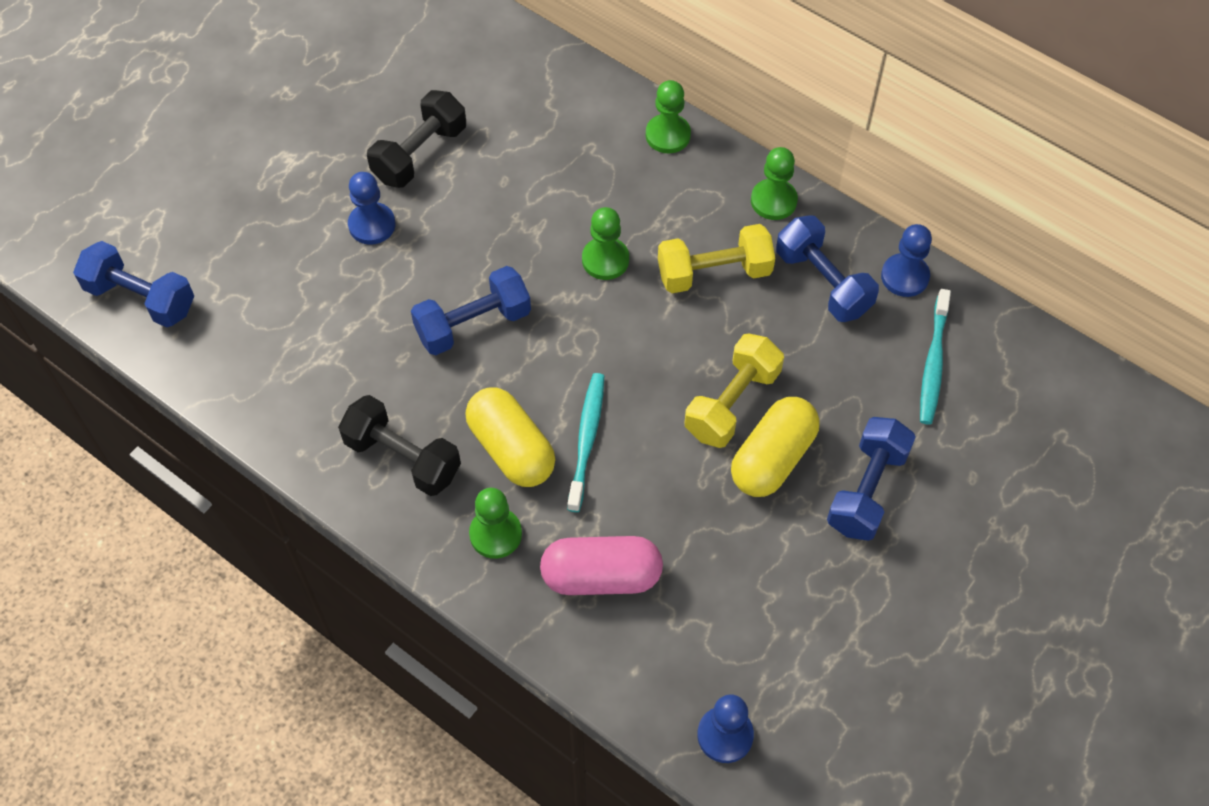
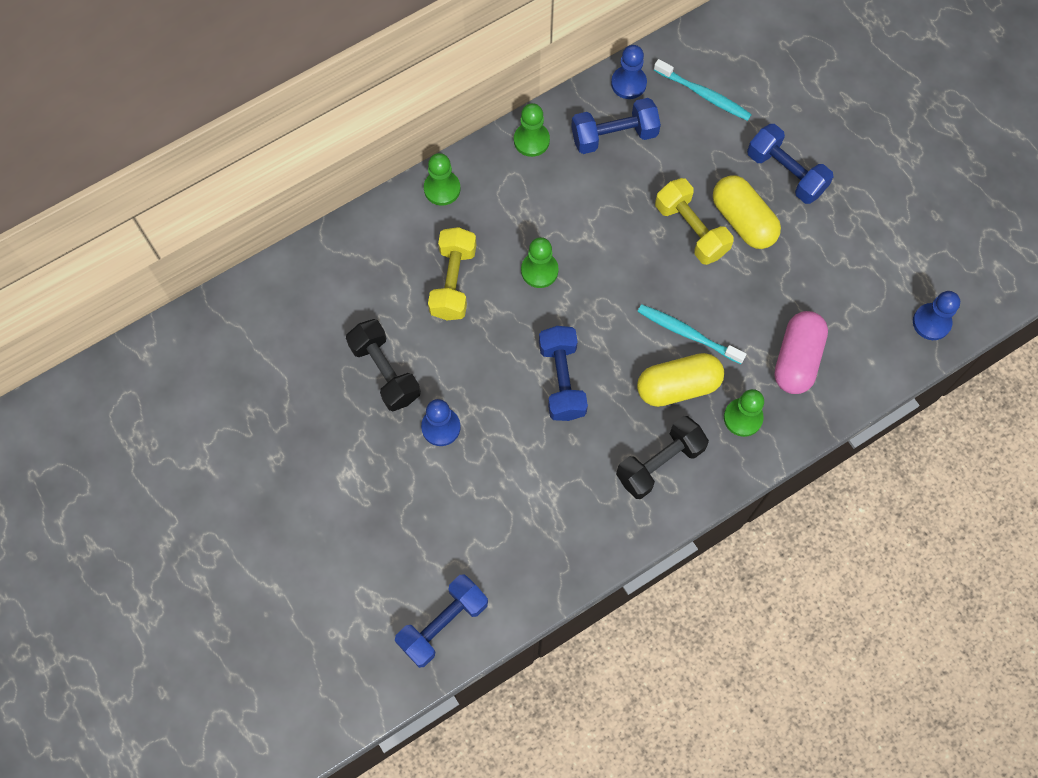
camera: 70 degrees left, 10 degrees up
yellow dumbbell [658,224,775,293] -> yellow dumbbell moved to [428,227,476,320]

